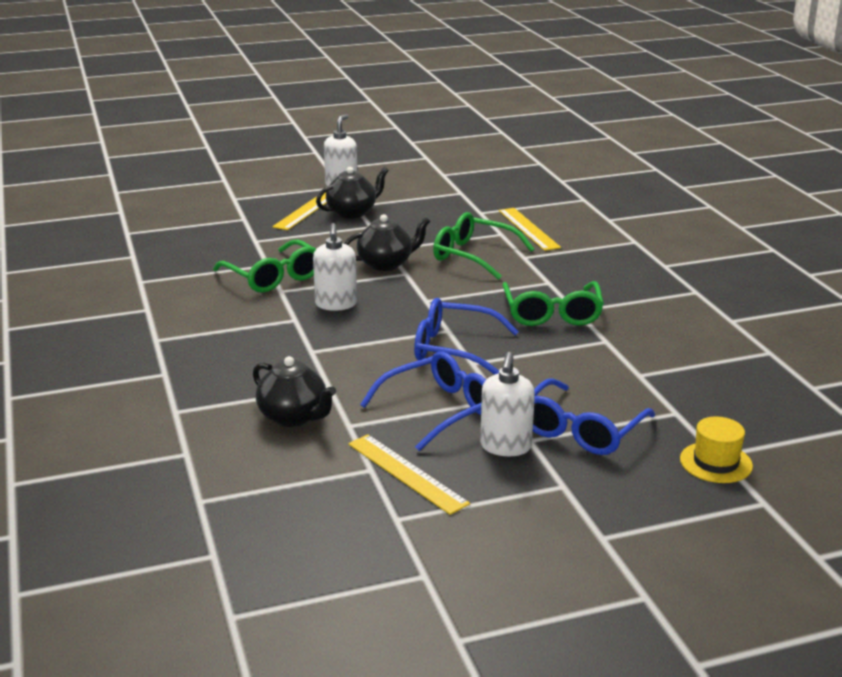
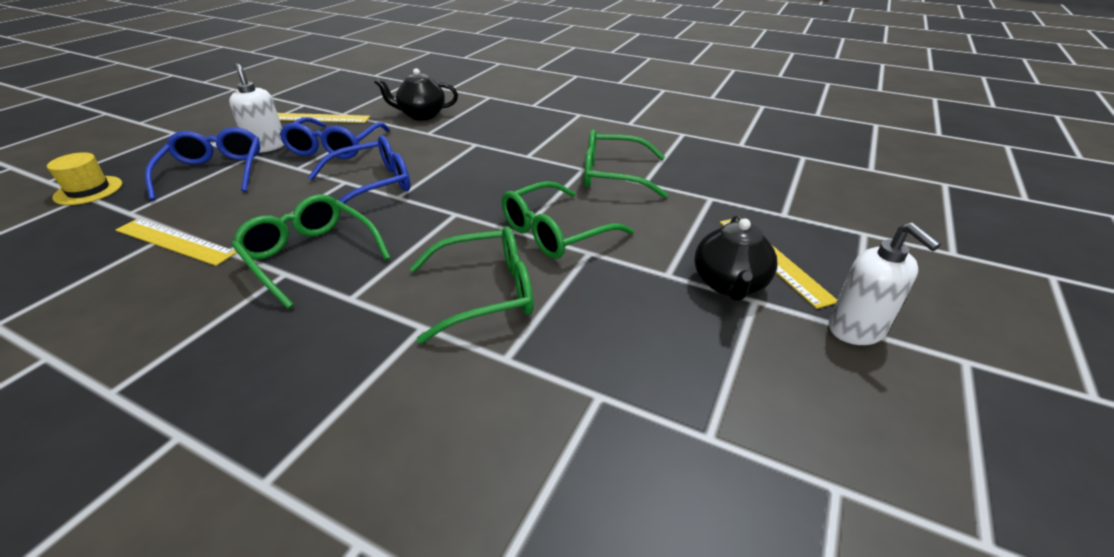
camera: 135 degrees right, 10 degrees up
white soap dispenser [313,223,357,311] -> none
black teapot [344,214,430,271] -> green glasses [502,181,633,259]
yellow ruler [499,208,561,251] -> yellow ruler moved to [116,219,237,266]

